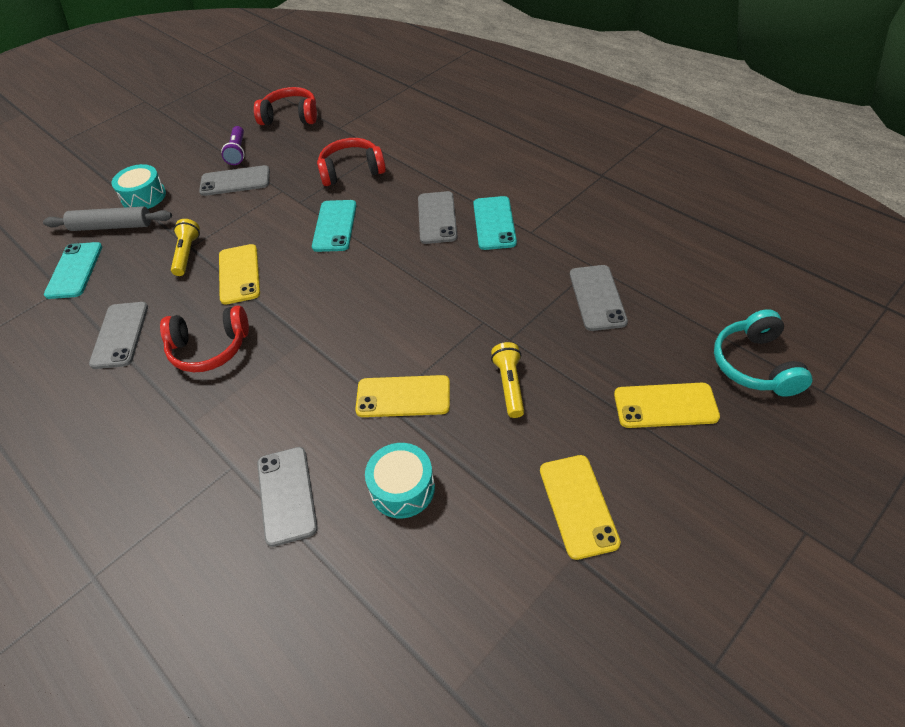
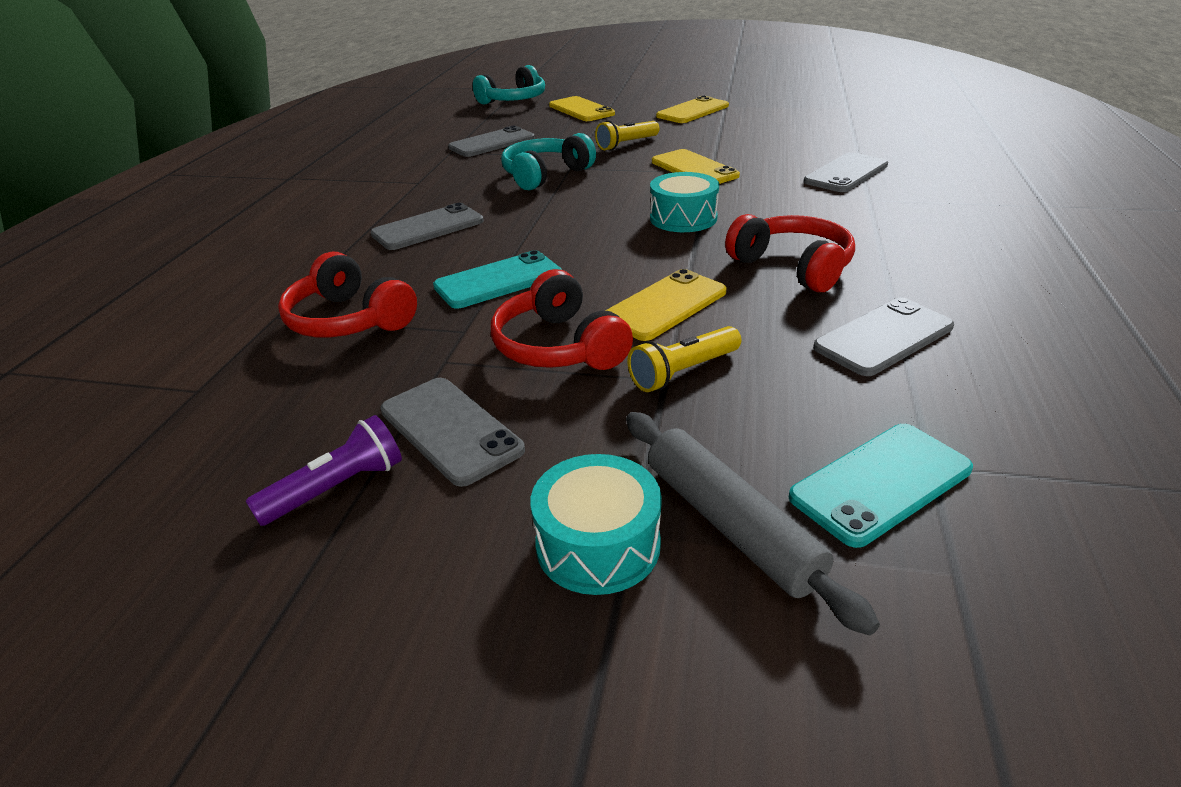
camera: 125 degrees left, 15 degrees down
red headphones [254,87,317,125] -> red headphones moved to [491,269,633,370]
turquoise drum [365,443,435,518] -> turquoise drum moved to [650,172,719,232]
turquoise phone [473,196,517,250] -> none
none -> turquoise headphones [501,133,596,191]

